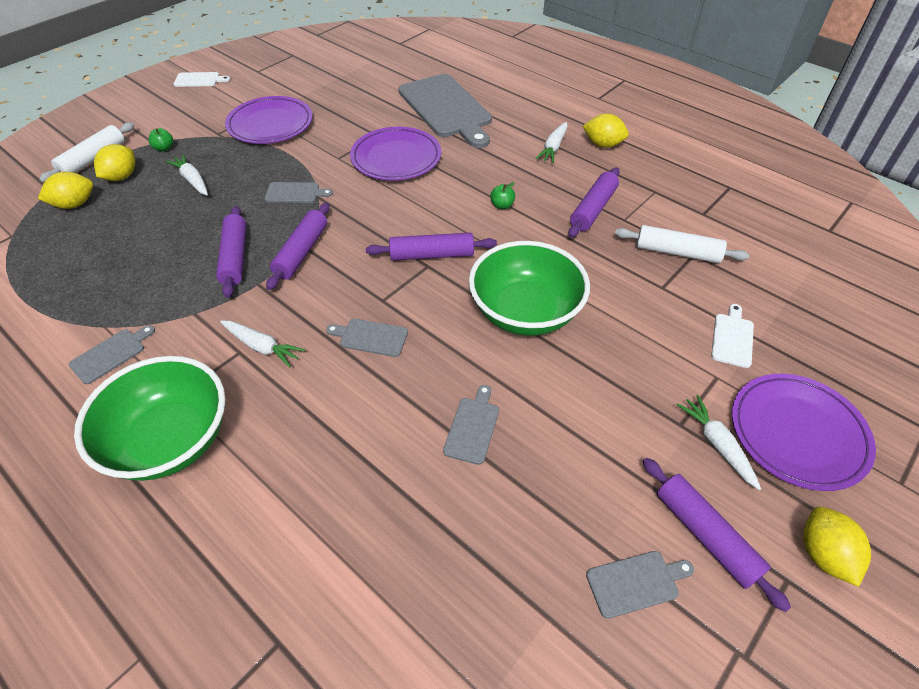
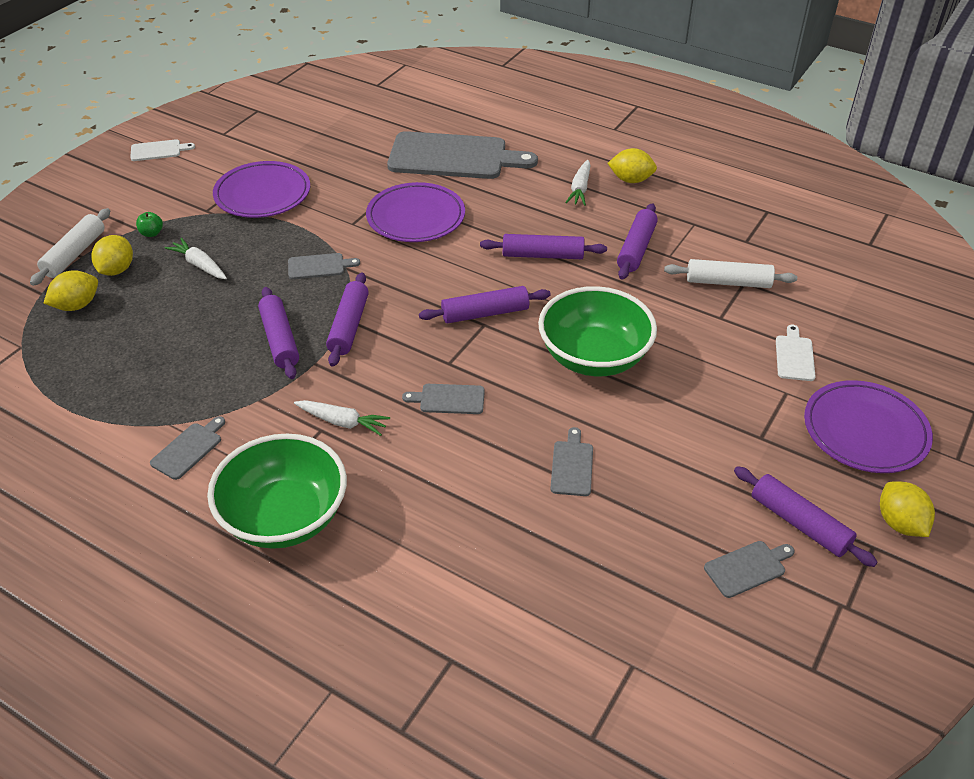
camera: 10 degrees left, 5 degrees down
grey cutting board [398,74,492,148] -> grey cutting board turned 45 degrees counterclockwise [387,131,538,179]
green apple [490,182,515,209] -> purple rolling pin [480,234,607,259]
white carrot [676,395,761,490] -> none

